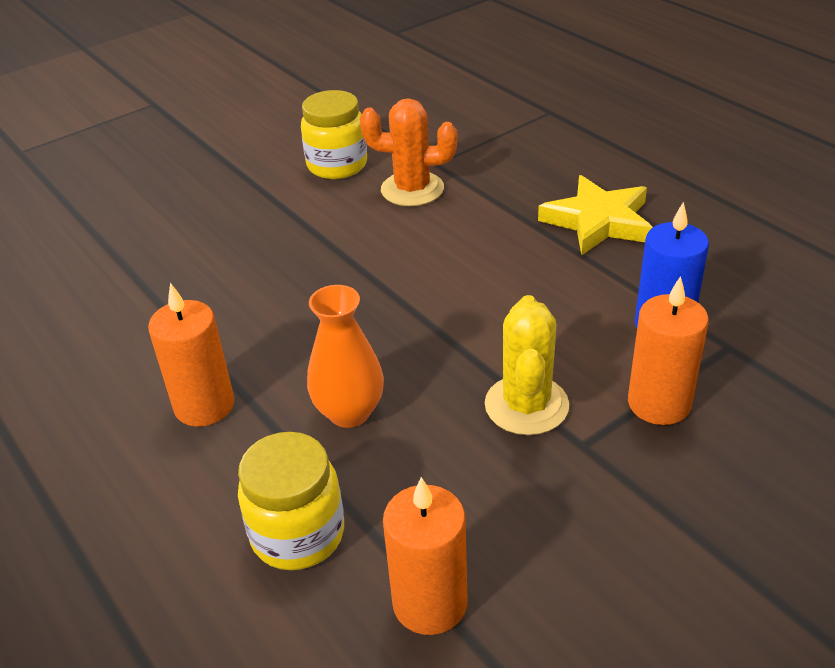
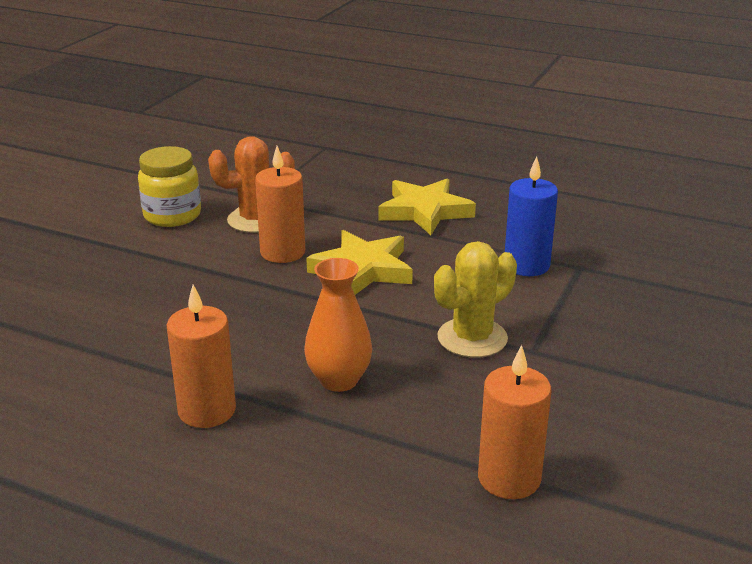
camera: 30 degrees left, 10 degrees down
yellow jar [238,432,344,570] -> none
yellow cactus [485,295,569,435] -> yellow cactus turned 75 degrees clockwise [434,241,517,358]
orange candle [628,276,709,425] -> orange candle moved to [255,146,305,263]
none -> yellow star [306,230,413,295]

